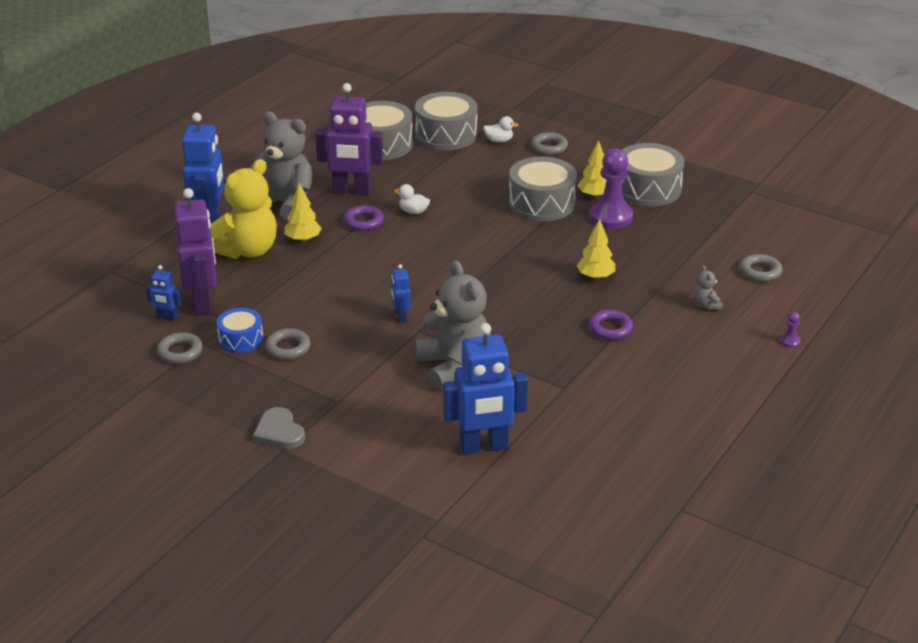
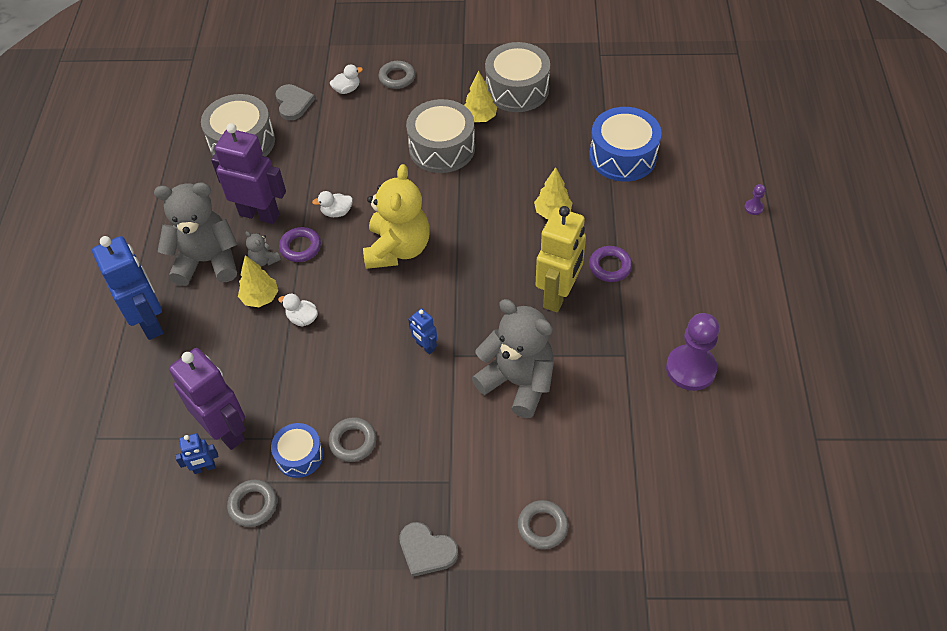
camera: 30 degrees left, 20 degrees up
yellow teddy bear [210,159,277,259] -> yellow teddy bear moved to [363,164,430,269]
purple robot [315,83,383,195] -> purple robot turned 135 degrees counterclockwise [211,123,286,224]
grey drum [415,92,477,150] -> grey heart [276,84,315,120]
blue robot [443,323,528,454] -> none
purple pawn [590,149,633,229] -> purple pawn moved to [666,313,719,391]
grey teddy bear [693,265,723,310] -> grey teddy bear moved to [245,231,281,266]
grey ring [740,254,782,282] -> grey ring moved to [518,500,569,549]
none -> white duck [278,294,318,327]
none -> yellow robot [536,206,586,312]
none -> blue drum [589,107,662,181]

